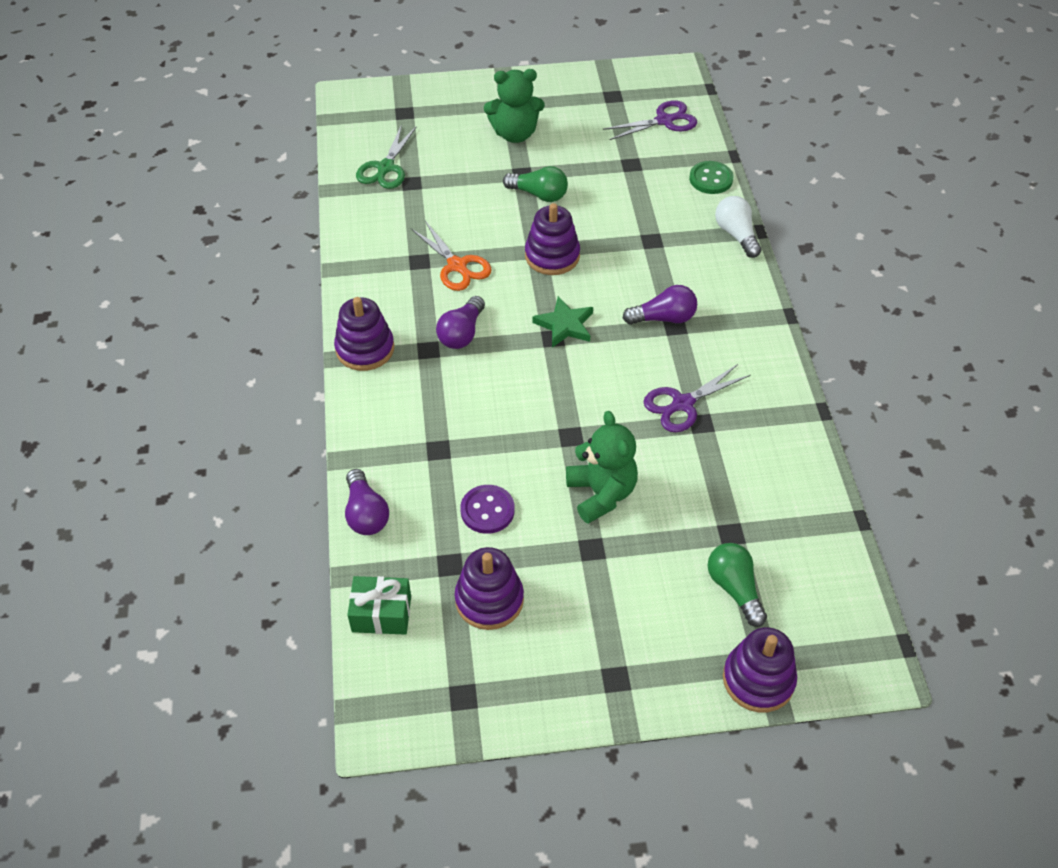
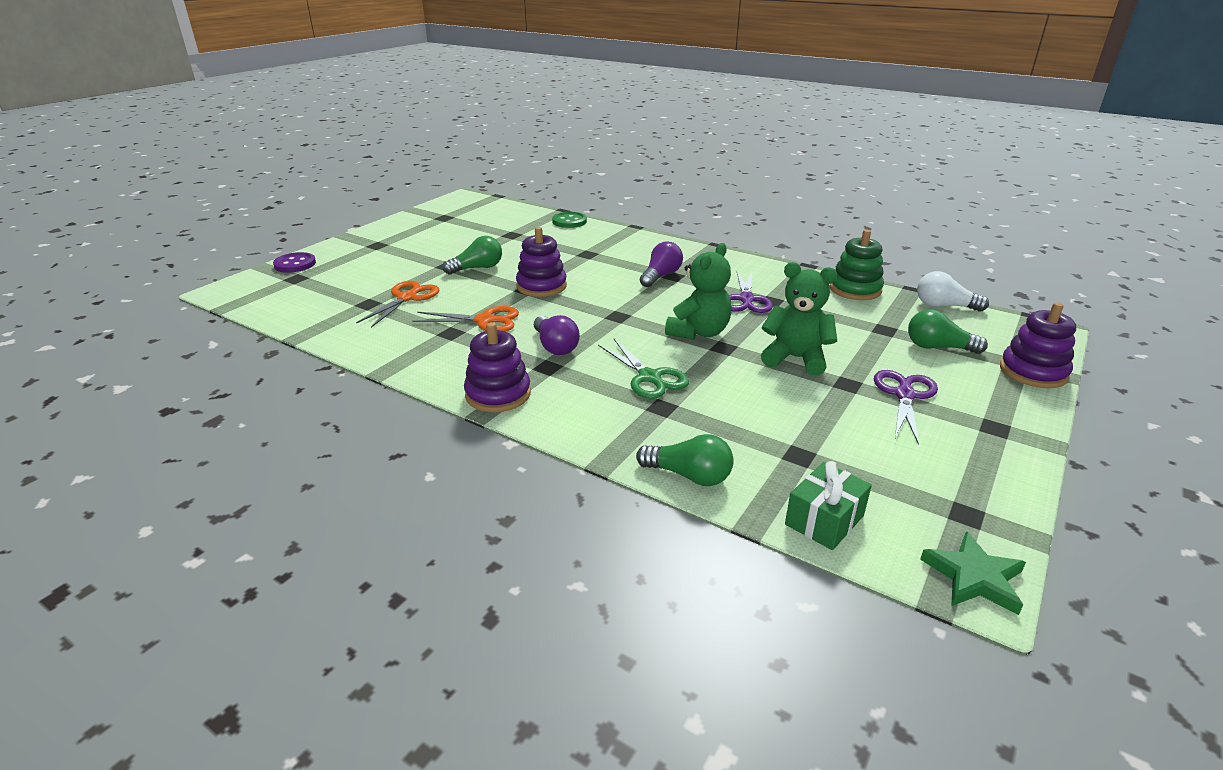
camera: 50 degrees left, 20 degrees down
purple light bulb [345,469,389,535] -> green light bulb [636,434,734,486]
green scissors [356,124,417,189] -> green scissors moved to [598,339,689,399]
purple stacking toy [455,547,524,630] -> none
purple button [460,485,515,534] -> purple button moved to [273,252,316,273]
green teddy bear [484,69,545,143] -> green teddy bear moved to [665,243,732,340]
green star [532,296,593,348] -> green star moved to [920,531,1026,615]
purple scissors [603,100,697,140] -> purple scissors moved to [874,370,938,445]
white light bulb [715,196,762,258] -> white light bulb moved to [917,271,989,312]
none -> orange scissors [356,281,439,328]
none -> green stacking toy [830,230,884,300]

